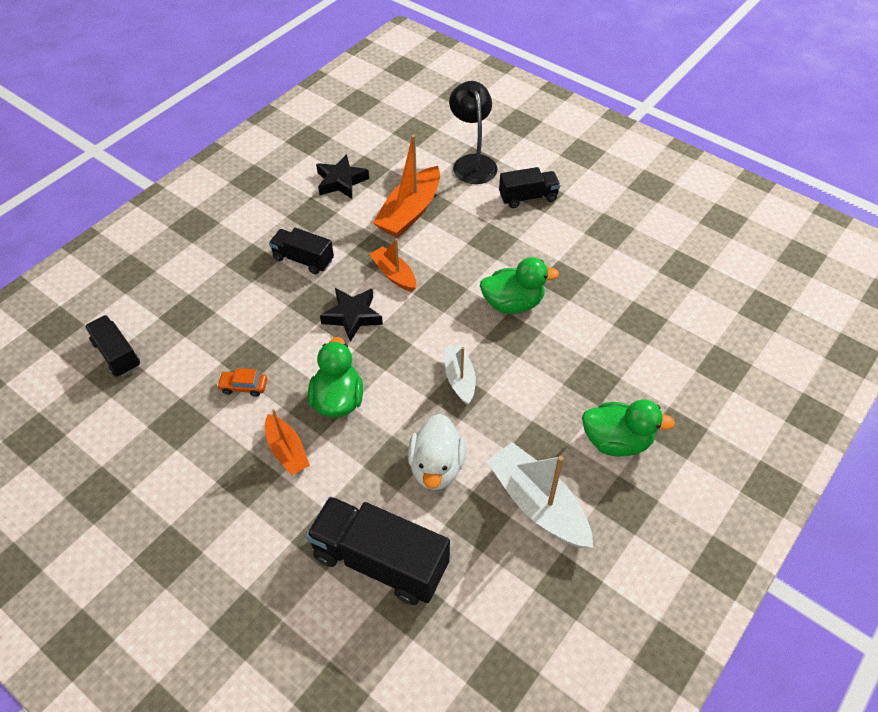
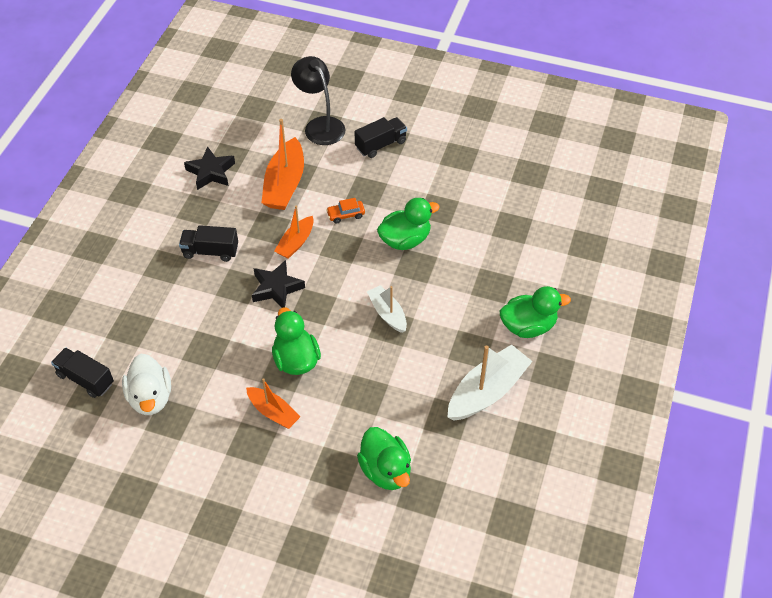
camera: 20 degrees left, 0 degrees up
orange car [217,368,267,397] -> orange car moved to [326,198,365,223]
black truck [306,496,450,605] -> green duck [357,427,411,490]
orange boat [369,239,416,292] -> orange boat turned 90 degrees counterclockwise [274,206,314,259]
white duck [408,414,466,490] -> white duck moved to [122,354,171,415]
white boat [487,442,593,548] -> white boat turned 105 degrees clockwise [448,344,533,421]

